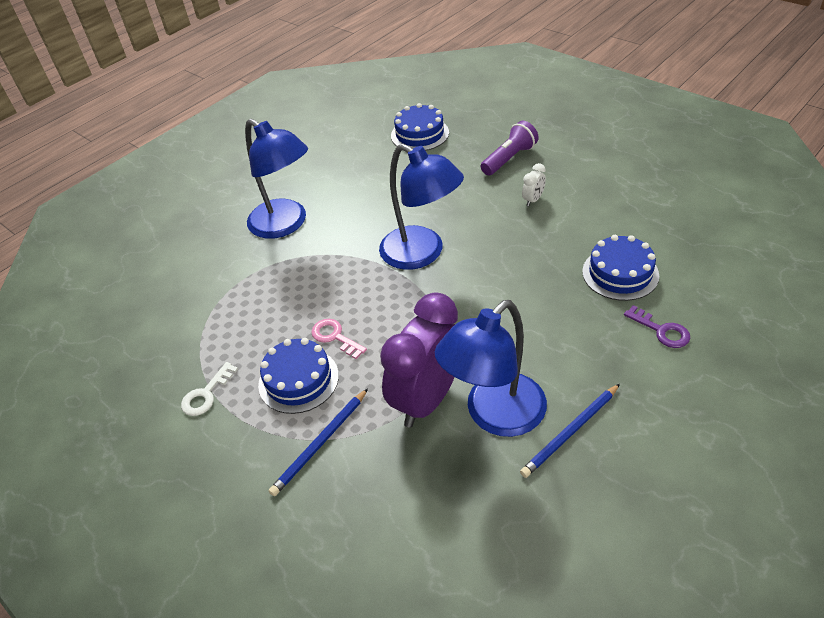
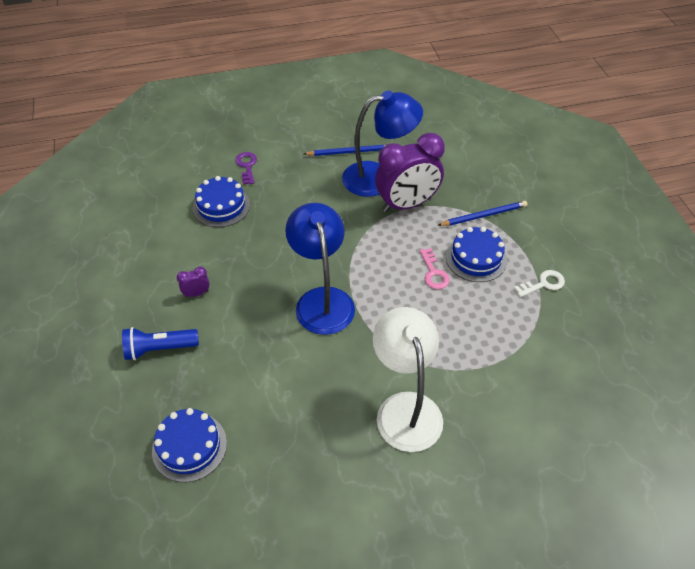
camera: 150 degrees left, 5 degrees up
blue lamp [245,119,308,239] -> white lamp [373,307,443,452]
purple flashlight [481,121,539,175] -> blue flashlight [122,327,199,360]
white clock [522,163,546,206] -> purple clock [177,267,210,297]

